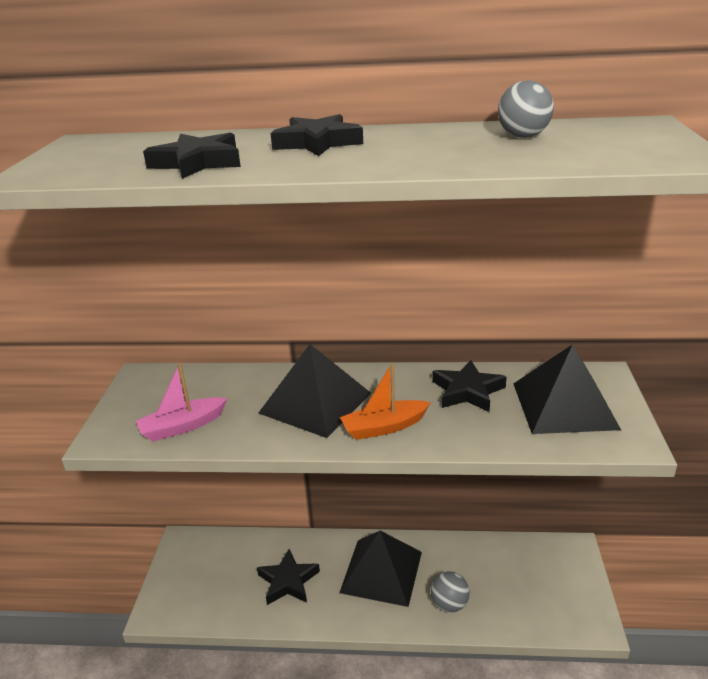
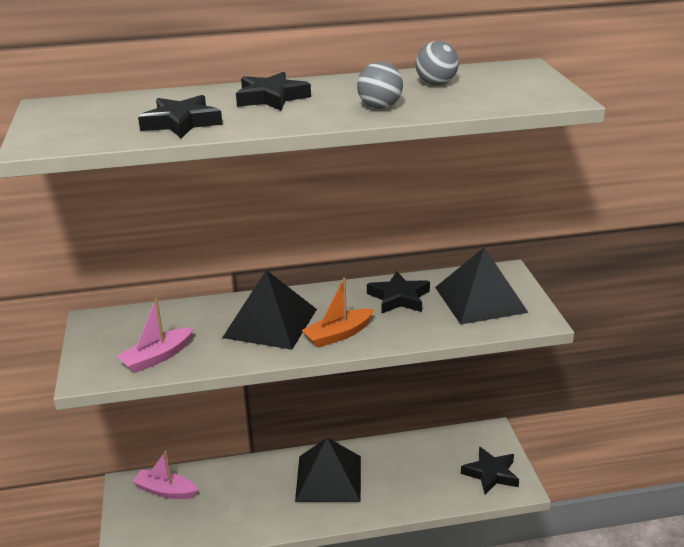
camera: 15 degrees left, 0 degrees up
black star [257,549,320,605] -> black star moved to [461,446,519,494]
grey ball [431,571,470,613] -> grey ball moved to [357,62,403,109]
none -> pink boat [132,451,198,499]

